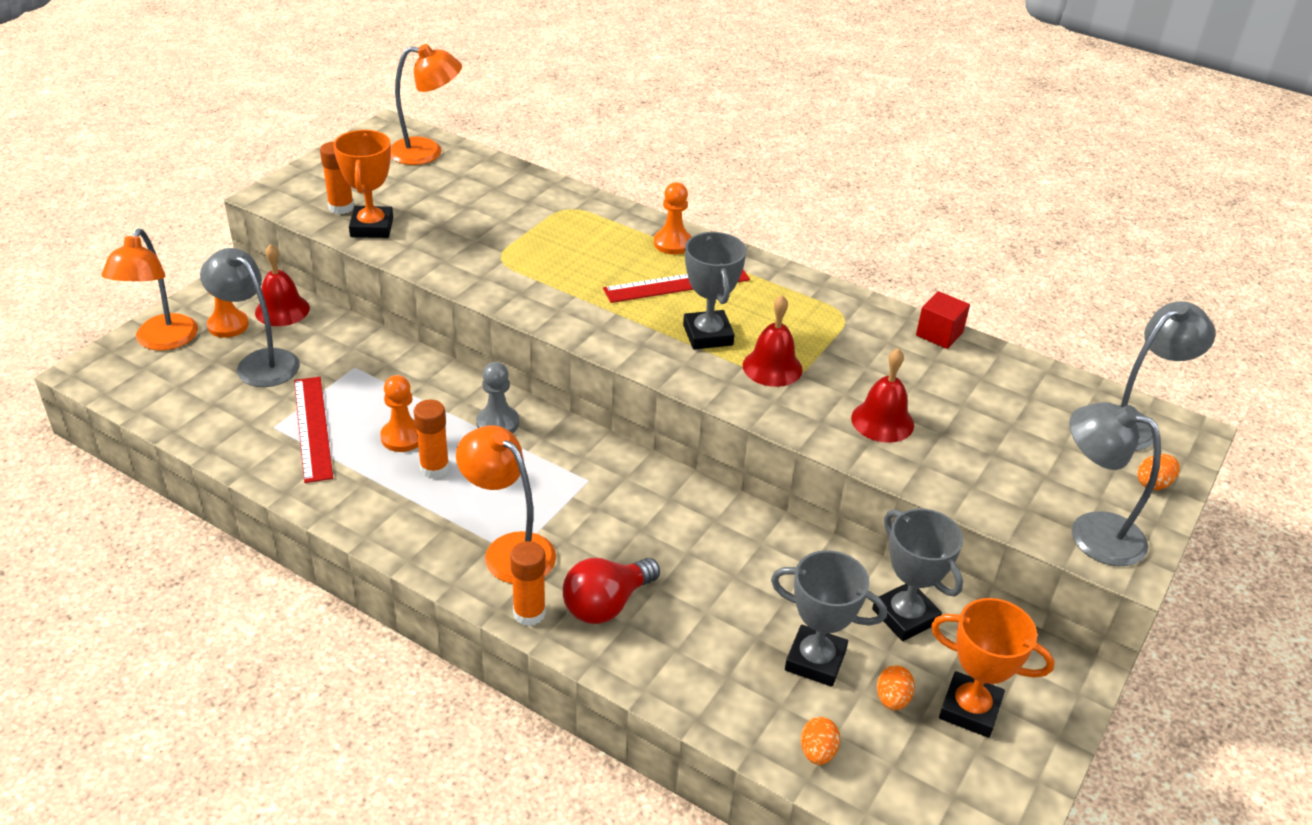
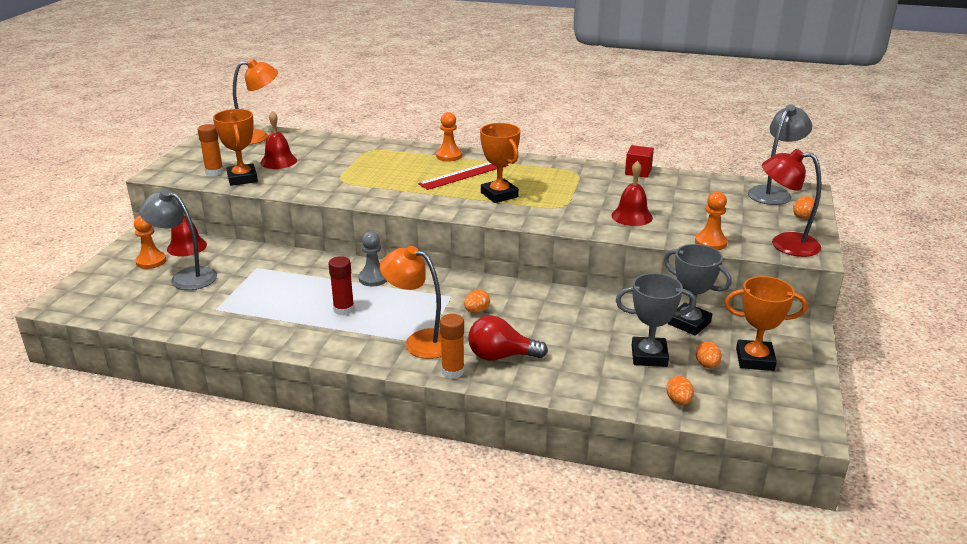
camera: 15 degrees left, 10 degrees down
orange lamp [101,228,198,350] -> none
red ruler [294,377,333,483] -> none
orange pawn [380,375,418,452] -> orange pawn moved to [695,192,727,250]
orange glue stick [414,400,449,478] -> red glue stick [328,256,354,315]
red light bulb [563,558,660,624] -> red light bulb turned 60 degrees clockwise [468,315,548,361]
grey trophy [683,232,746,350] -> orange trophy [480,123,520,203]
red bell [743,295,803,387] -> red bell moved to [261,111,297,169]
grey lamp [1069,402,1161,566] -> red lamp [762,149,822,257]
none -> orange egg [464,290,490,313]

